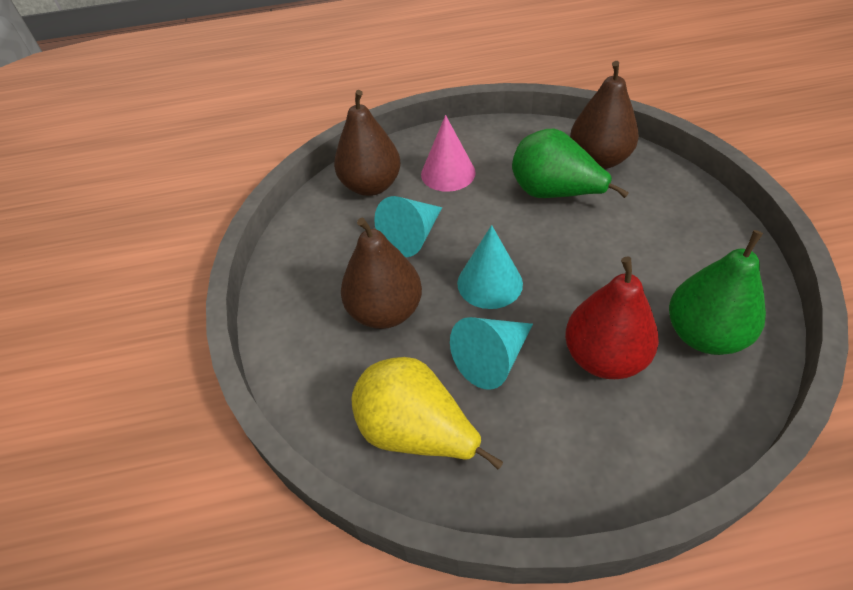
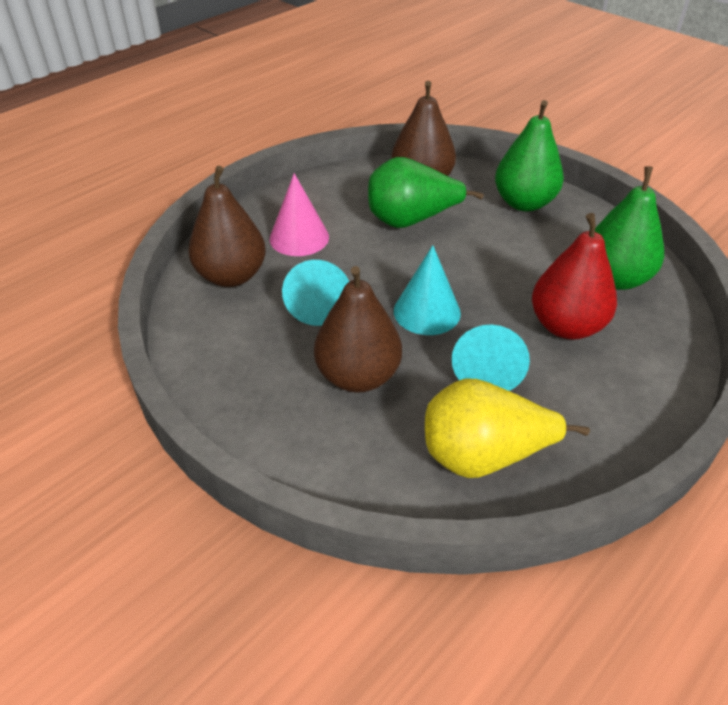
camera: 40 degrees left, 5 degrees down
none -> green pear [495,100,564,211]

